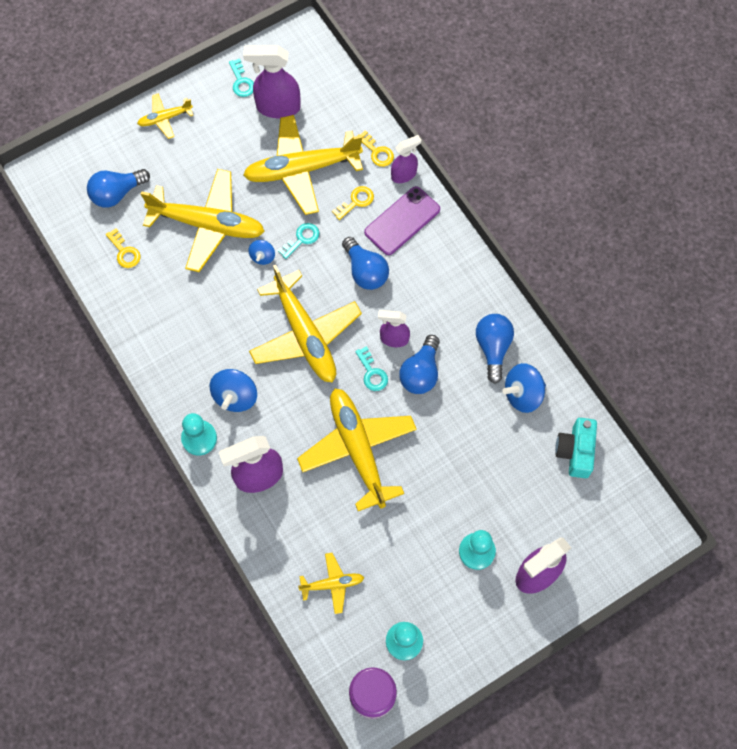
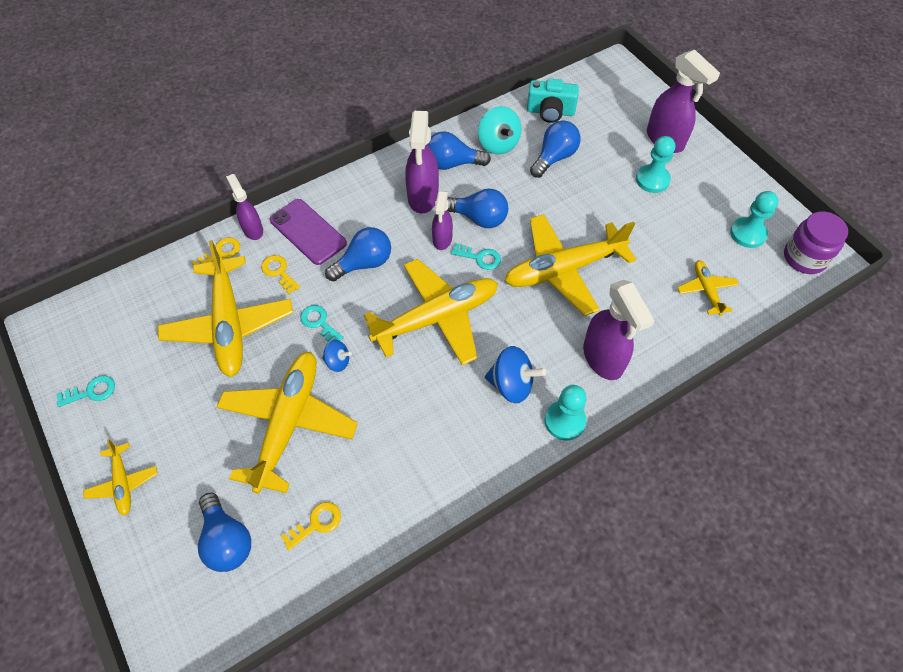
camera: 90 degrees left, 10 degrees down
purple spray bottle [243,45,301,118] -> purple spray bottle moved to [405,111,439,213]
turquoise key [355,346,388,391] -> turquoise key turned 45 degrees clockwise [451,243,501,270]
blue spinning top [503,363,546,413] -> turquoise spinning top [478,106,522,155]
none -> blue light bulb [530,120,581,178]

